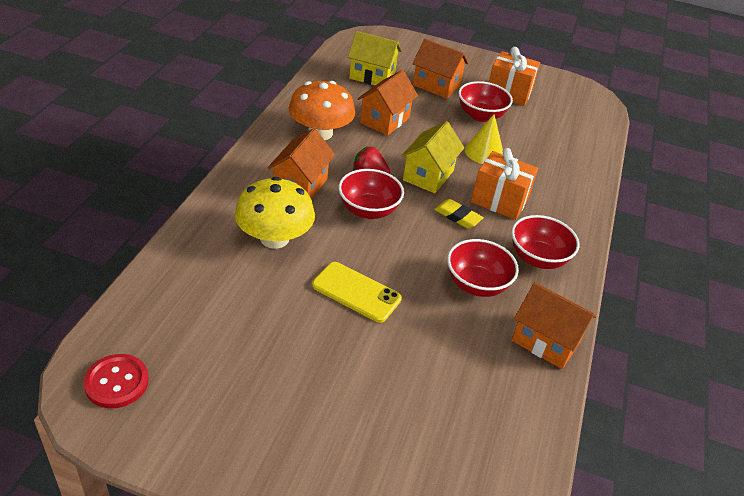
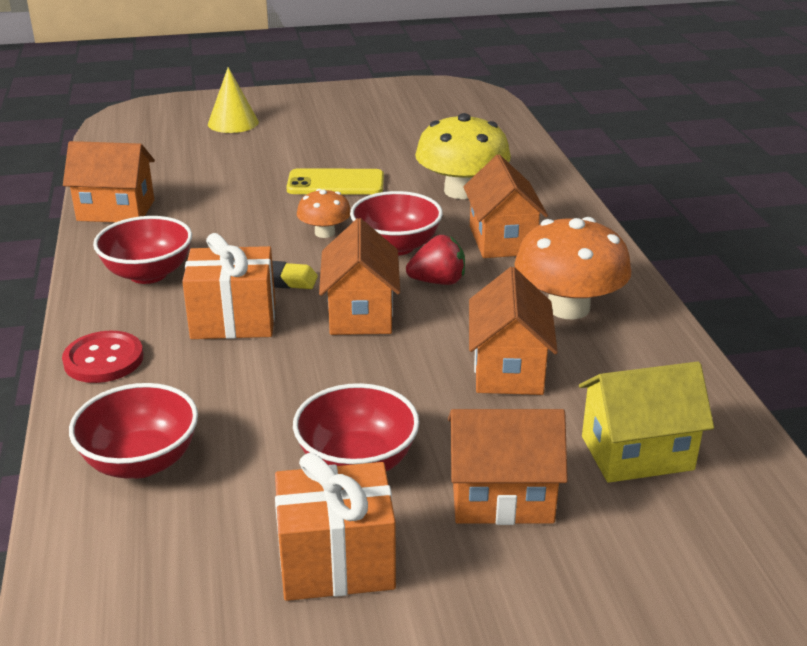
camera: 155 degrees right, 10 degrees down
red button [84,354,149,408] -> red button moved to [62,331,144,383]
yellow house [401,121,464,193] -> orange house [319,218,400,335]
red bowl [447,239,519,297] -> red bowl moved to [69,383,198,478]
yellow cone [465,114,503,164] -> yellow cone moved to [208,67,259,133]
none -> orange mushroom [297,189,351,238]

